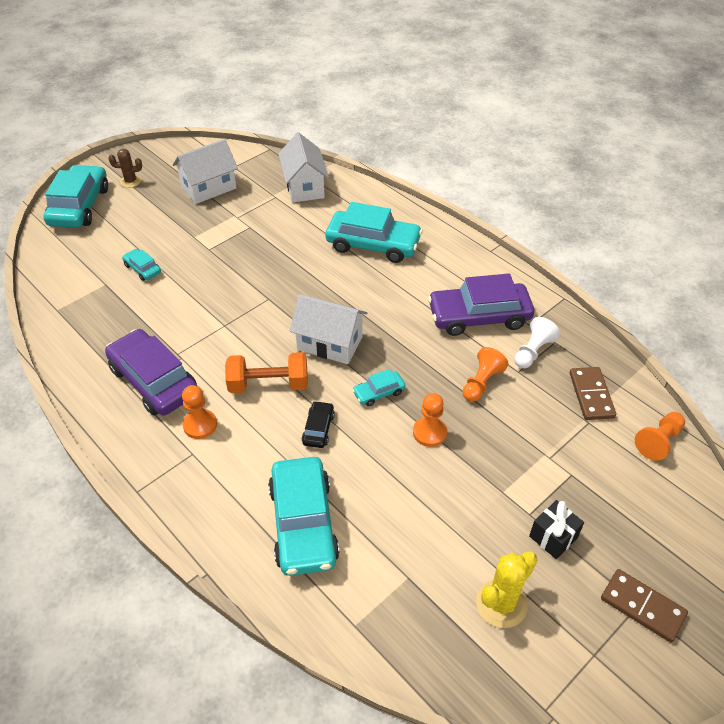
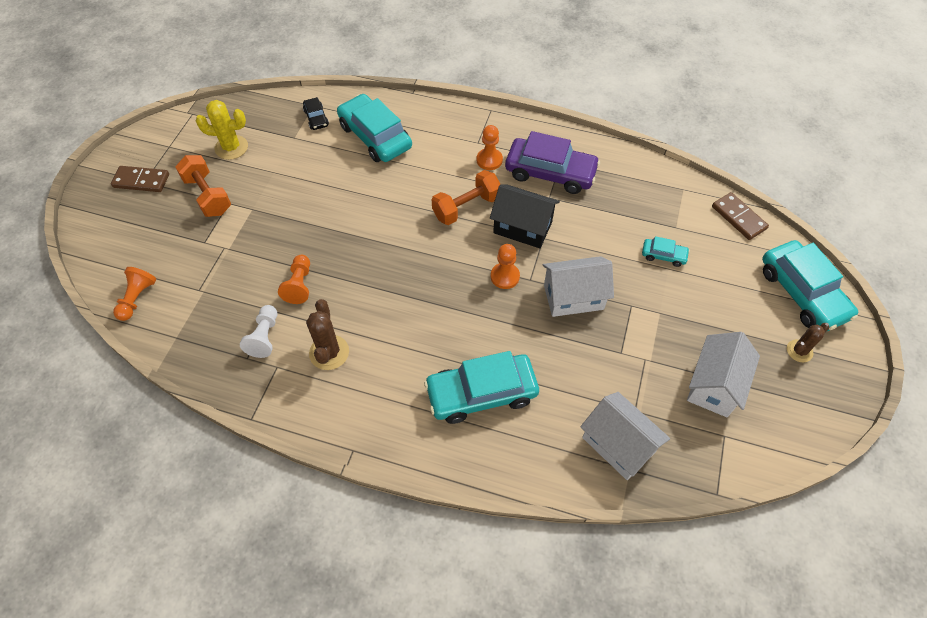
camera: 150 degrees right, 10 degrees up
white house [290,294,367,364] -> white house moved to [543,256,614,317]
black car [302,401,335,448] -> black car moved to [303,97,329,130]
turquoise car [352,369,405,406] -> none
orange pawn [413,393,447,447] -> orange pawn moved to [491,244,520,289]
purple car [428,273,534,336] -> brown cactus [306,299,349,370]
yellow cactus [476,551,537,628] -> yellow cactus turned 75 degrees clockwise [196,100,248,160]
black gift [529,500,584,559] -> orange dumbbell [175,155,231,217]
brown domino [570,367,616,420] -> brown domino moved to [712,192,769,240]
none -> black house [490,185,560,248]

